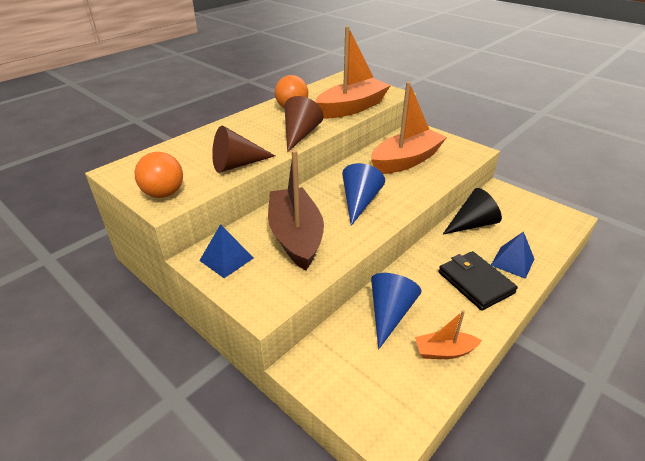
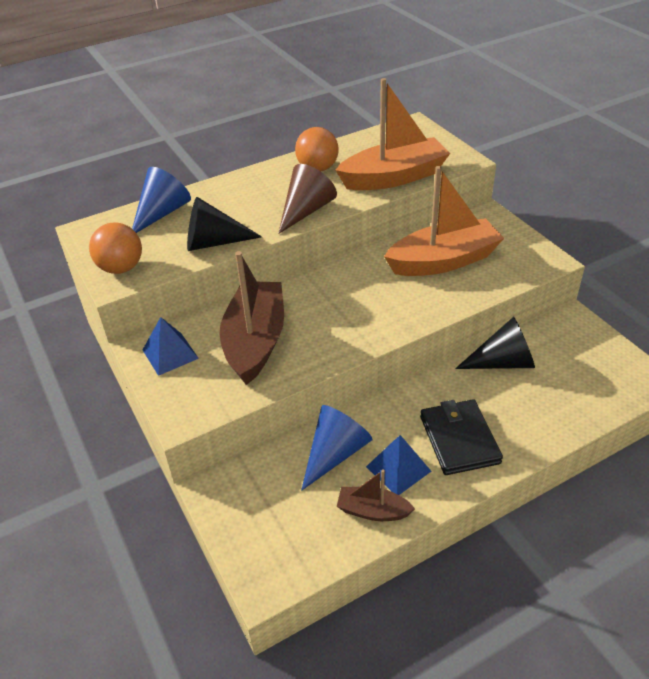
camera: 20 degrees right, 5 degrees up
brown cone [212,126,275,173] -> black cone [187,197,262,251]
blue cone [342,163,385,226] -> blue cone moved to [132,167,191,233]
orange boat [415,310,482,359] -> brown boat [337,469,415,521]
blue pyramid [491,231,534,279] -> blue pyramid moved to [366,435,431,495]

